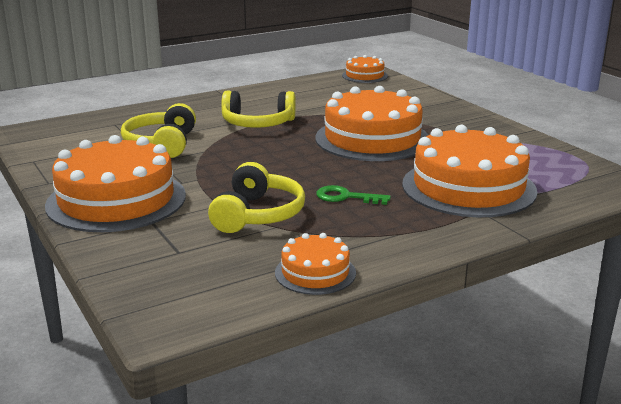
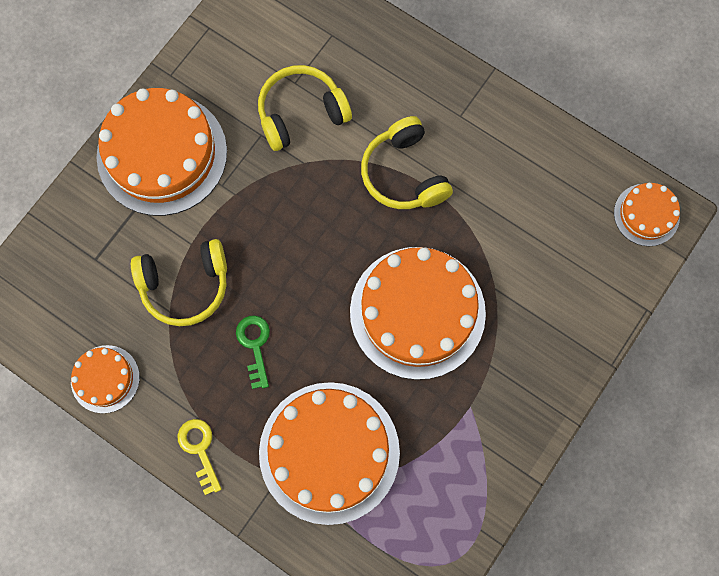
camera: 65 degrees right, 50 degrees up
none -> yellow key [177,419,222,495]

